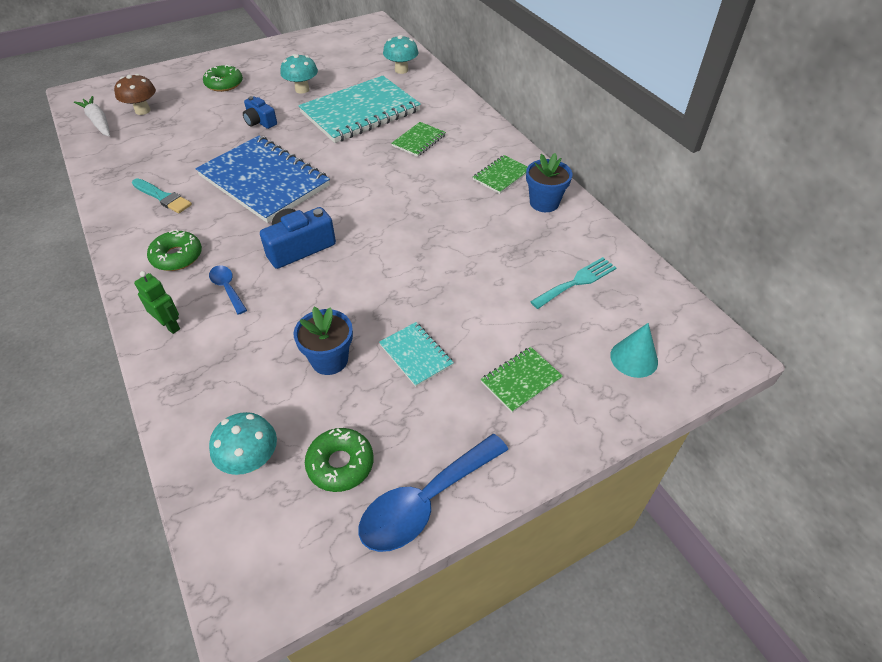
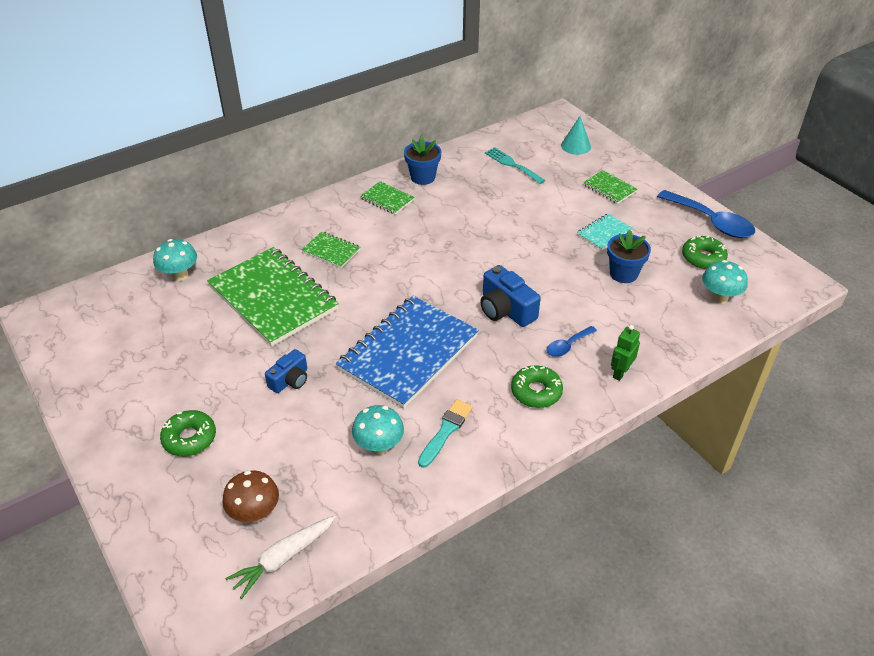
camera: 95 degrees left, 5 degrees down
turquoise mushroom [280,54,318,94] -> turquoise mushroom moved to [352,405,404,455]
turquoise notebook [298,76,421,143] -> green notebook [207,247,339,346]

